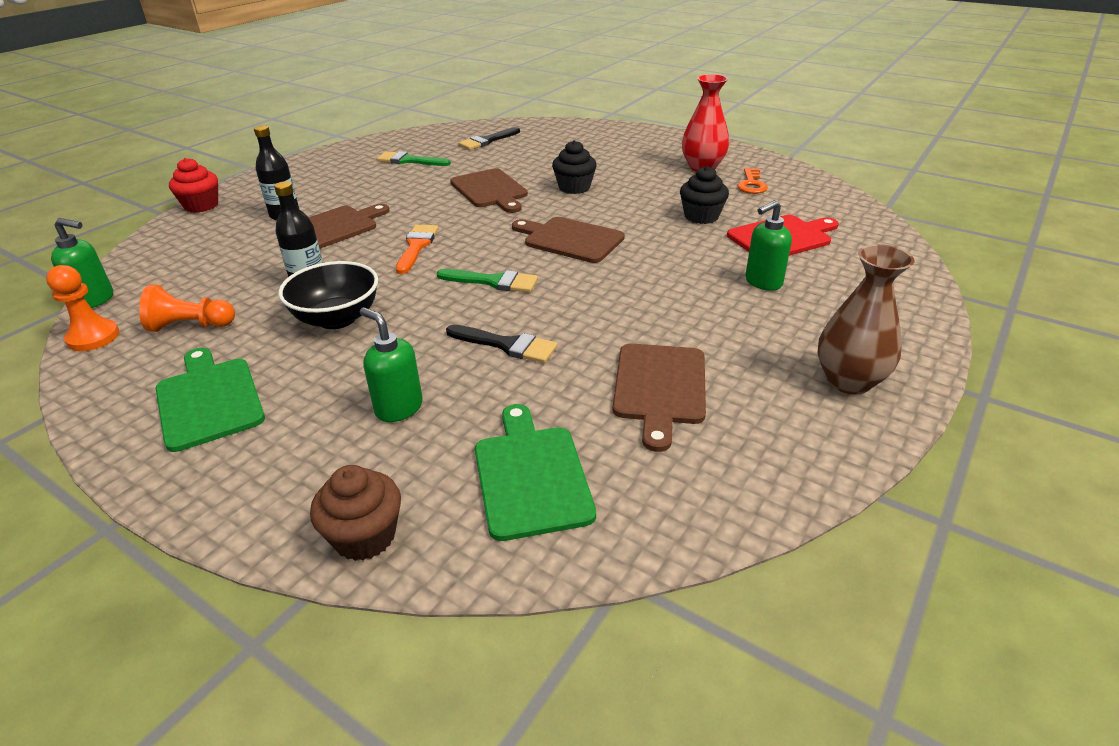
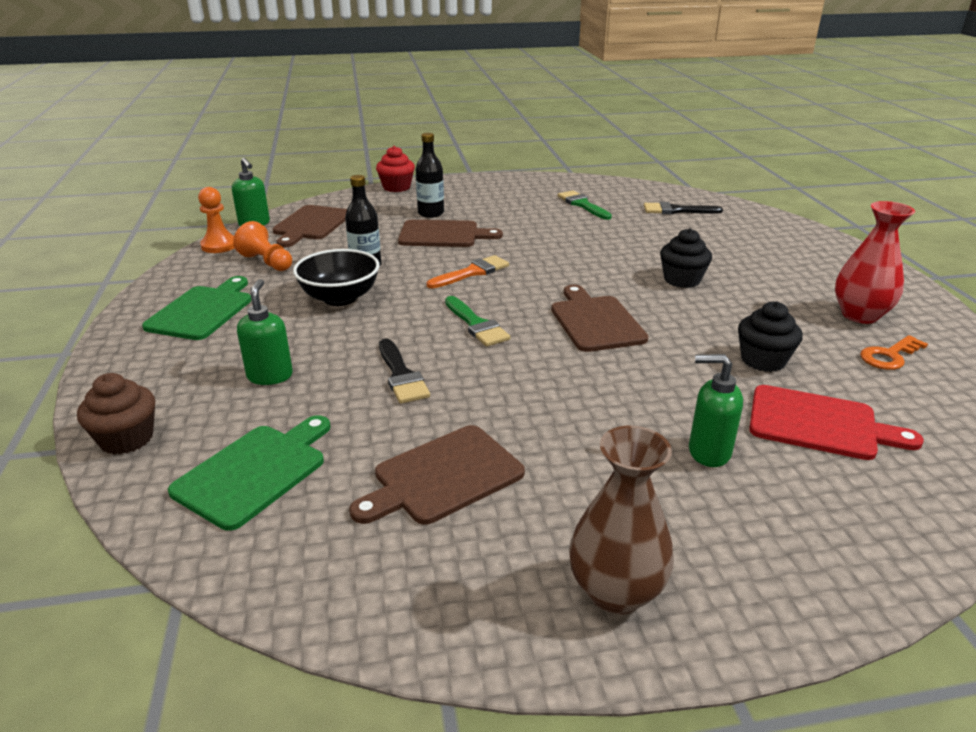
camera: 45 degrees right, 5 degrees down
brown cutting board [450,168,528,213] -> brown cutting board moved to [272,205,347,247]

